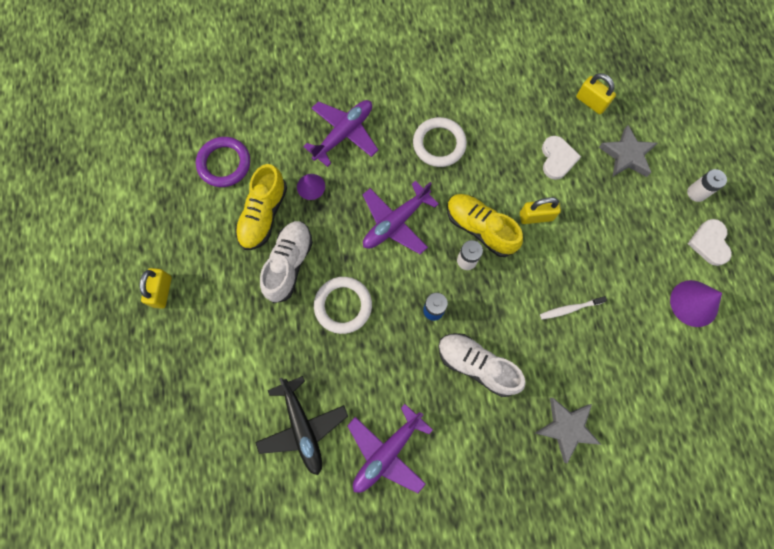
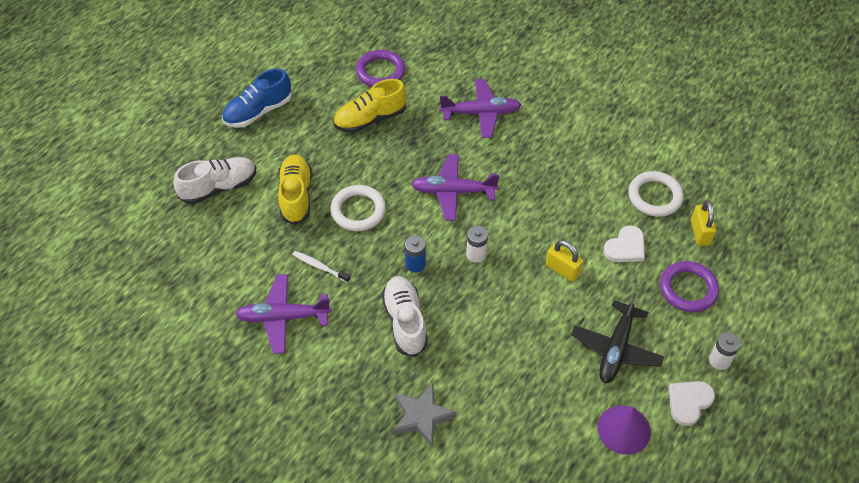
camera: 45 degrees right, 20 degrees down
yellow padlock [139,268,172,309] -> blue shoe [222,68,292,128]
black plane [255,376,348,475] -> black plane moved to [571,293,664,383]
white shoe [260,221,313,303] -> white shoe moved to [173,157,256,204]
purple cone [297,174,325,200] -> none
white ring [413,117,467,167] -> white ring moved to [628,171,684,217]
yellow shoe [447,194,523,257] -> yellow shoe moved to [278,154,312,225]
white toothbrush [540,296,607,319] -> white toothbrush moved to [292,251,350,283]
grey star [599,125,657,177] -> purple ring [660,261,719,312]

